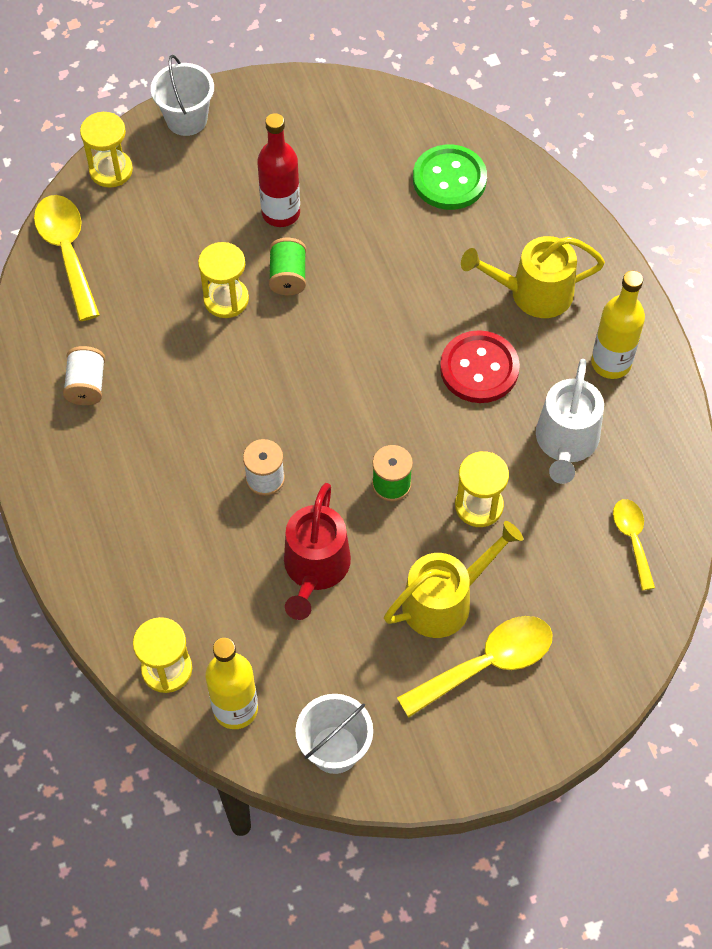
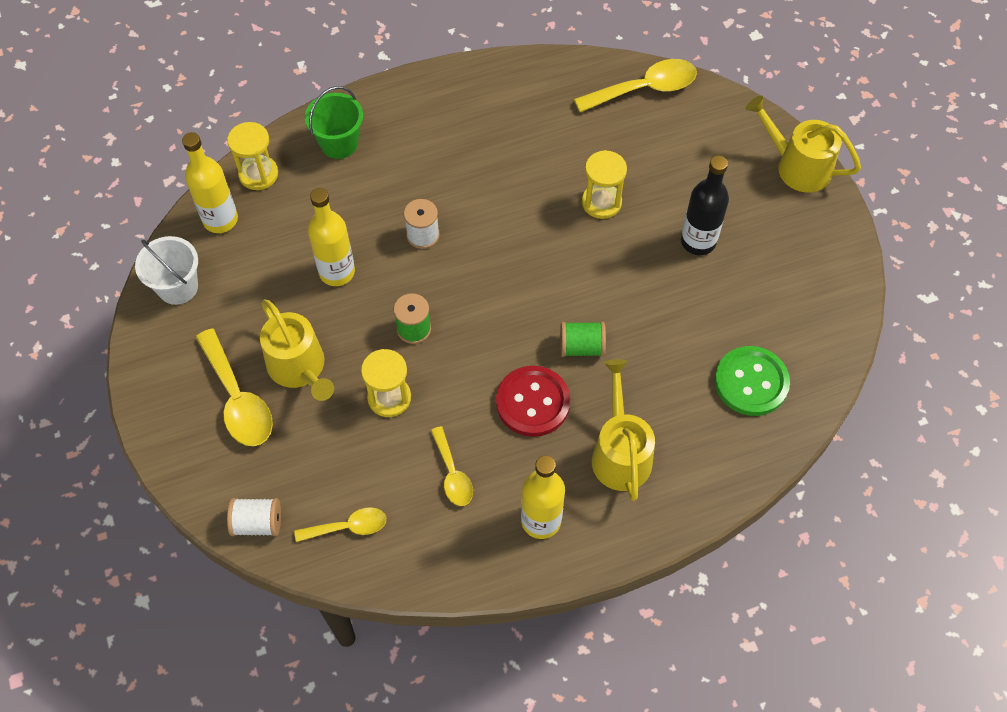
camera: 90 degrees right, 0 degrees up
white spool [63,346,105,405] -> white spool moved to [227,498,281,536]
yellow hourglass [80,112,133,188] -> none
white bucket [151,55,214,136] -> yellow watering can [745,95,861,192]
red bottle [257,113,300,227] -> black bottle [681,155,729,255]
green spool [269,238,306,295] -> green spool moved to [560,322,606,357]
red watering can [284,483,351,620] -> yellow bottle [308,188,355,286]
white watering can [536,359,604,484] -> yellow spoon [431,426,473,506]
none -> green bucket [305,86,363,159]

